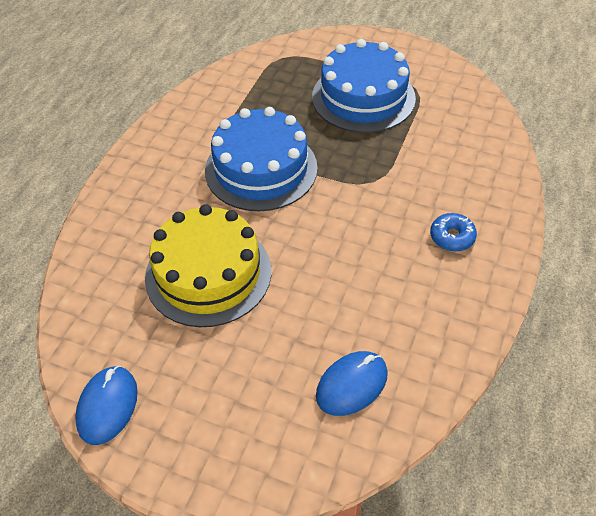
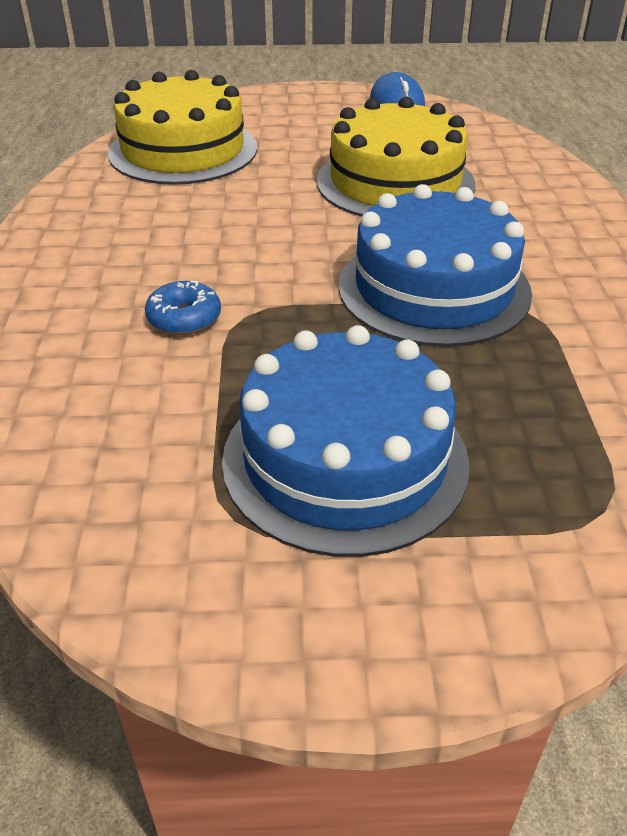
camera: 155 degrees right, 10 degrees down
blue mouse [316,351,388,416] -> yellow cake [108,70,257,185]
blue donut [430,213,477,251] -> blue donut moved to [145,281,221,335]

